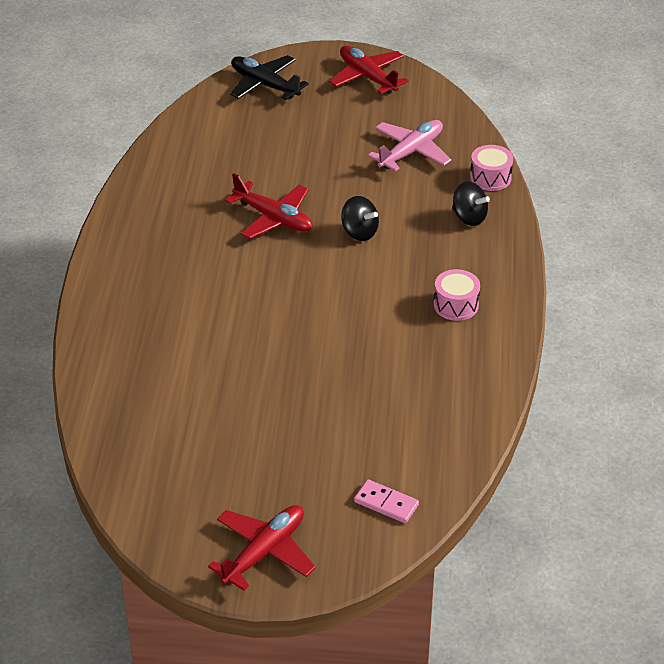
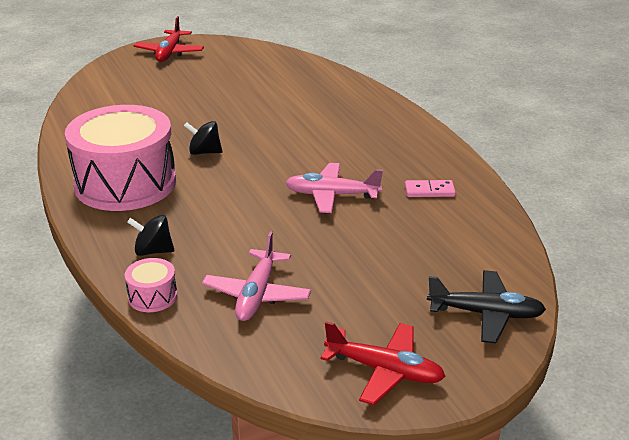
camera: 150 degrees right, 10 degrees down
red plane [225,173,313,239] -> pink plane [285,163,383,213]
black spinning top [341,196,379,241] -> black spinning top moved to [184,121,222,155]
pink domino [354,479,419,523] -> pink domino moved to [405,180,456,197]
pink drum [434,269,480,321] -> pink drum [65,105,176,211], size x2.47

